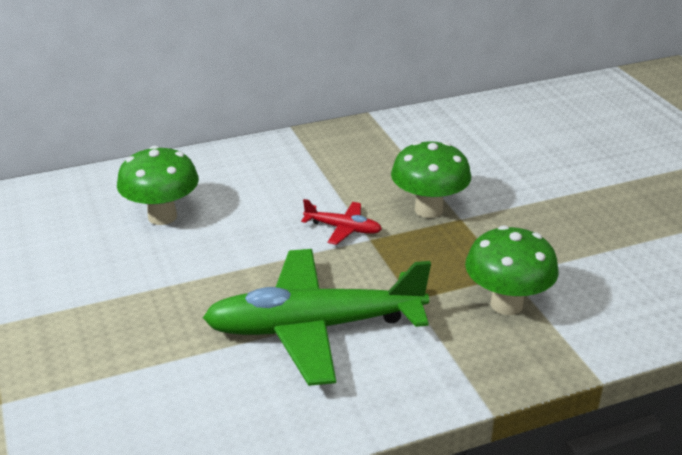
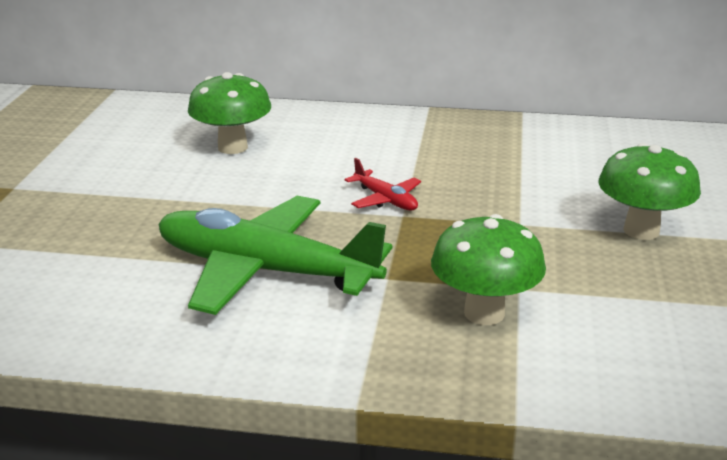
camera: 30 degrees right, 5 degrees down
green mushroom [391,141,471,218] -> green mushroom moved to [599,143,701,240]

